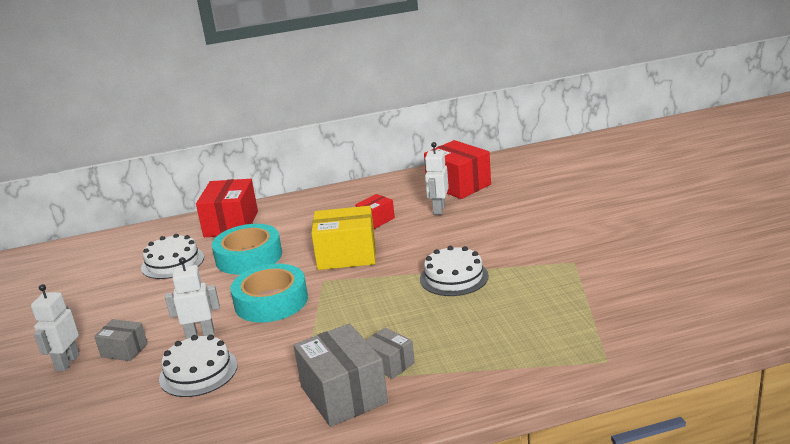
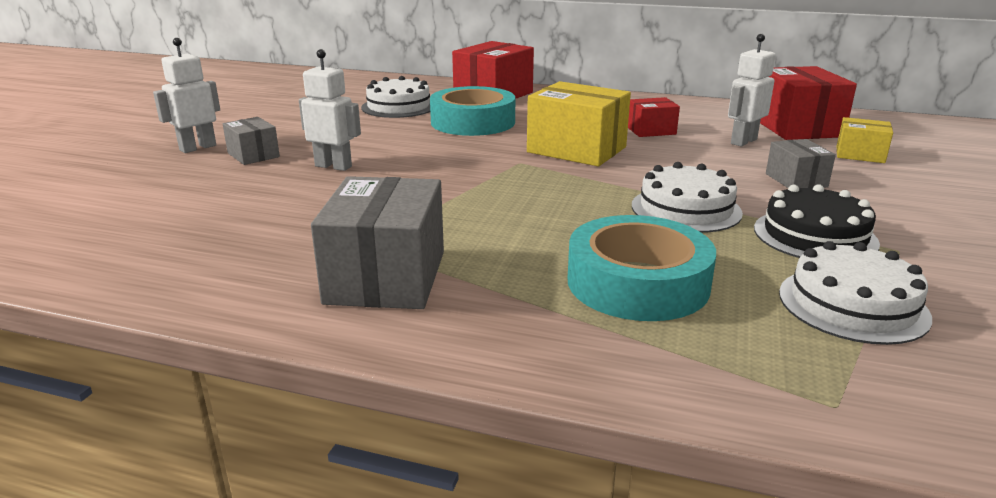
camera: 30 degrees right, 0 degrees up
white cake [159,335,238,397] -> white cake moved to [779,241,932,345]
turquoise tape [230,264,308,323] -> turquoise tape moved to [568,215,716,321]
grey box [366,328,415,379] -> grey box moved to [766,139,836,188]
none -> black cake [754,184,880,258]
none -> yellow box [837,117,893,163]

